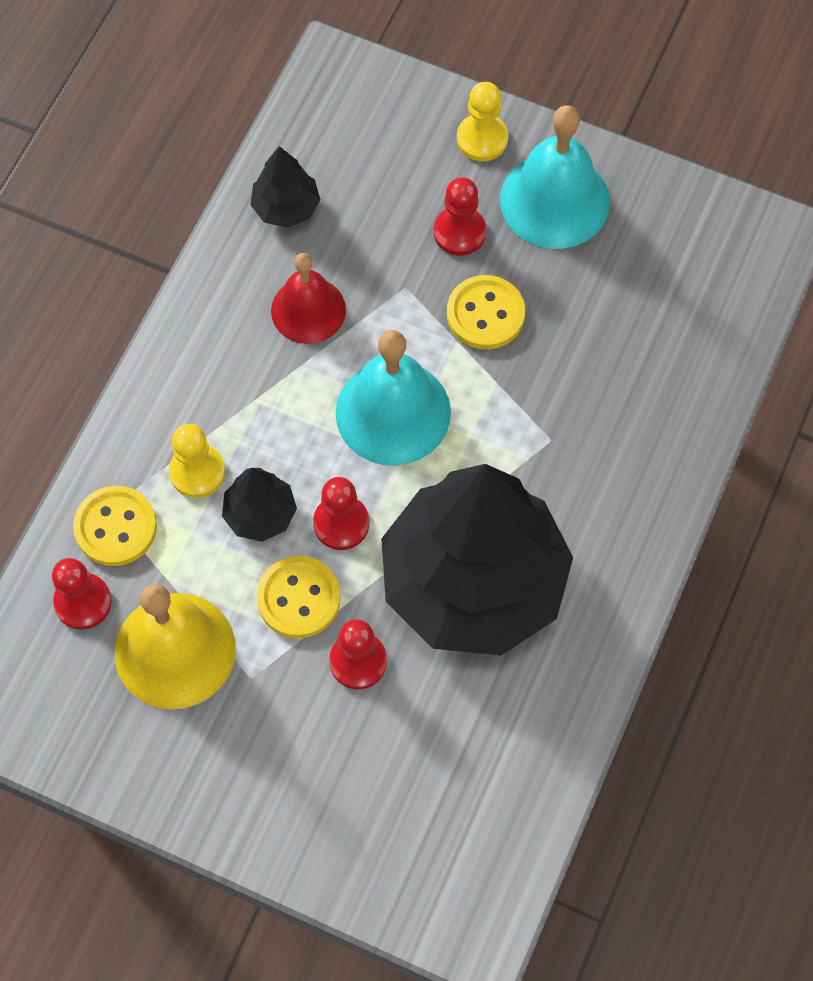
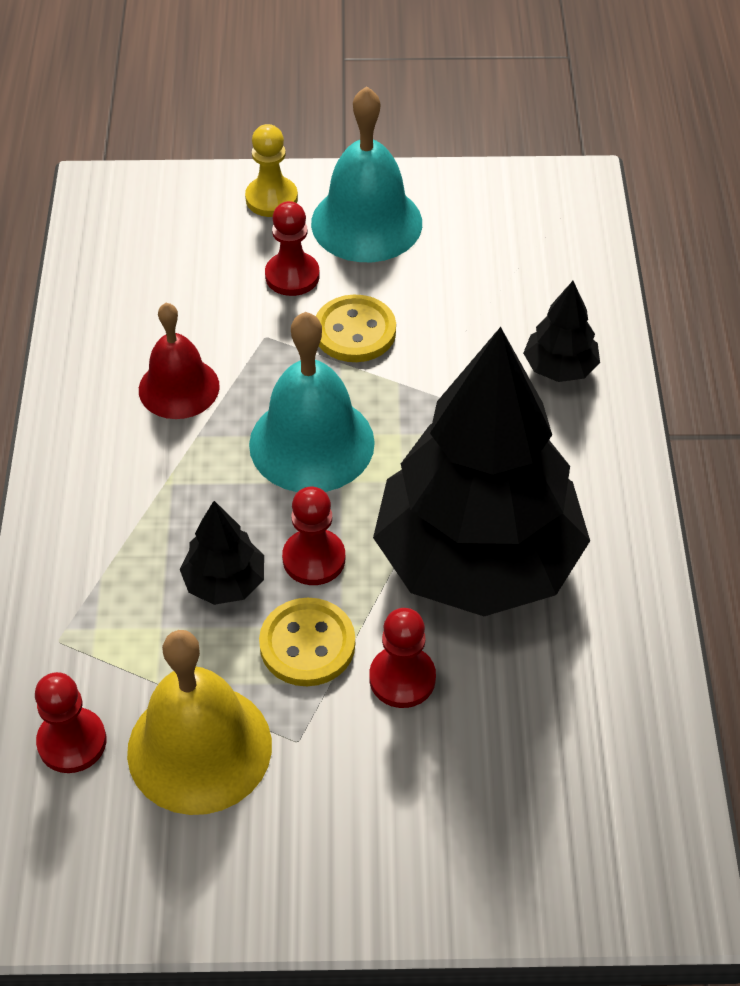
camera: 25 degrees left, 15 degrees down
yellow button [73,486,157,566] -> none
yellow pawn [169,424,225,498] -> none
black tree [250,146,320,228] -> black tree moved to [523,281,600,382]

